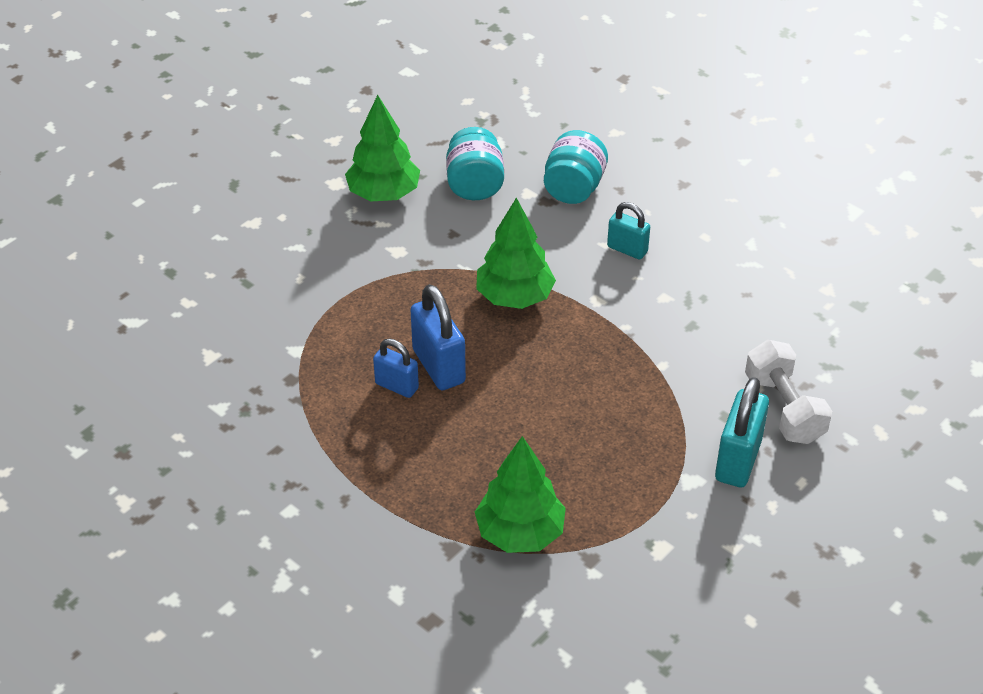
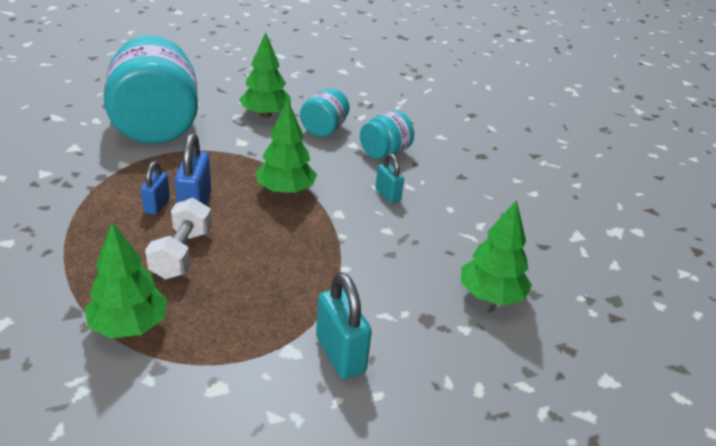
camera: 25 degrees right, 10 degrees down
blue padlock [373,339,419,398] -> blue padlock turned 45 degrees clockwise [141,161,170,215]
turquoise padlock [715,377,769,488] -> turquoise padlock turned 75 degrees counterclockwise [316,272,372,379]
white dumbbell [745,340,832,444] -> white dumbbell moved to [145,198,212,279]
none -> turquoise jar [104,35,198,144]
none -> green tree [461,200,532,305]

